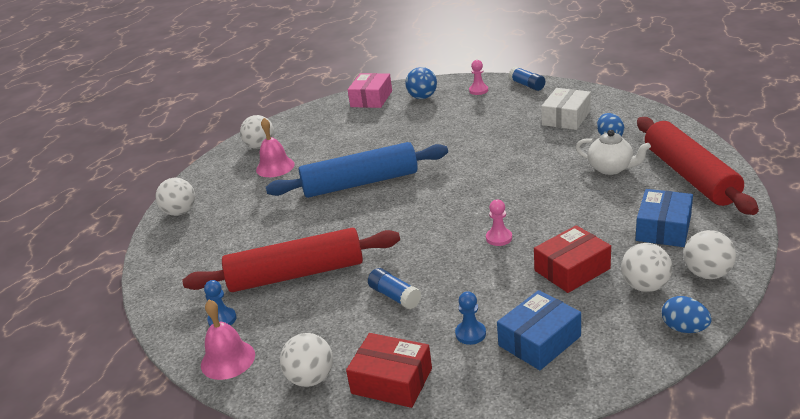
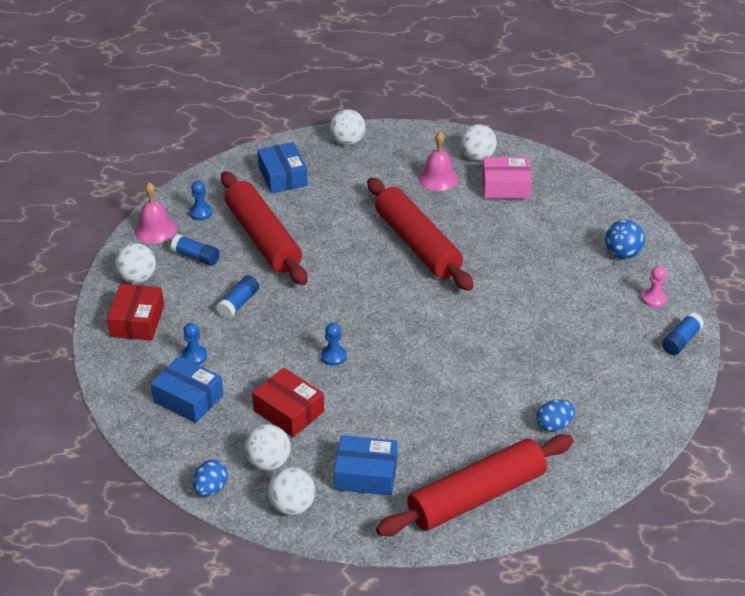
camera: 70 degrees right, 10 degrees up
blue rolling pin [266,142,448,198] -> red rolling pin [367,178,473,291]
pink box [348,73,392,108] -> pink box moved to [482,157,532,199]
pink pawn [486,200,512,246] -> blue pawn [321,323,347,366]
white box [541,88,591,130] -> none
white teapot [576,130,651,175] -> none
none -> blue glue stick [171,234,220,266]
none -> blue box [257,142,308,193]

